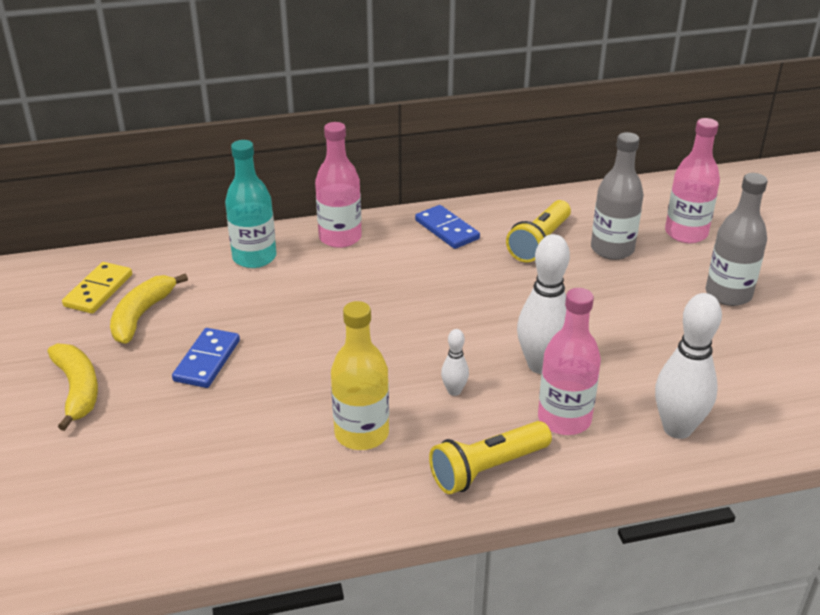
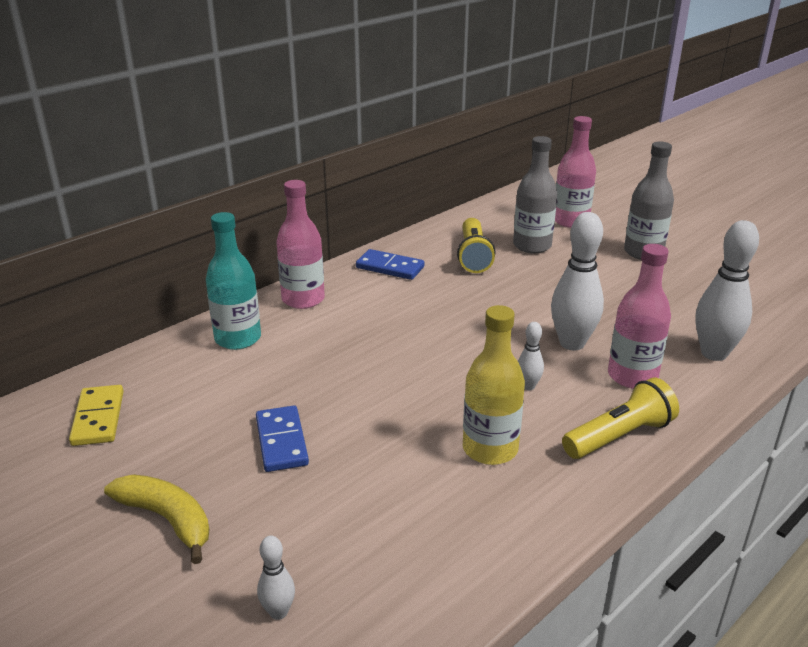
camera: 30 degrees left, 5 degrees down
yellow banana [110,274,188,344] -> none
yellow flashlight [429,421,552,494] -> yellow flashlight turned 150 degrees counterclockwise [562,378,679,459]
none -> white bowling pin [257,536,295,620]

